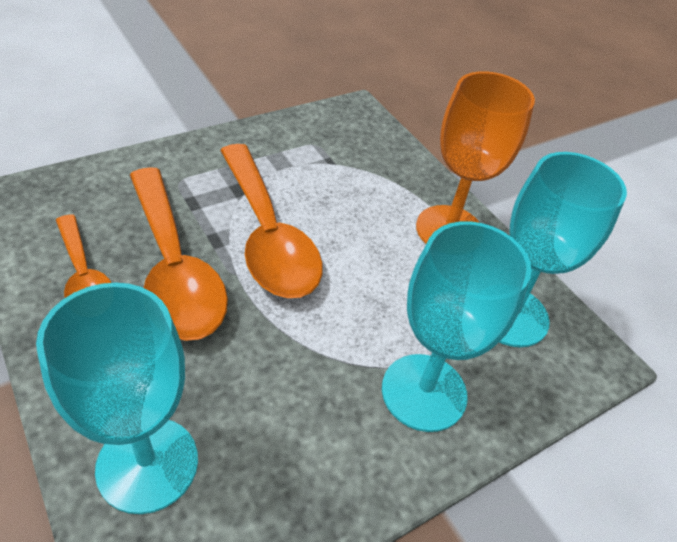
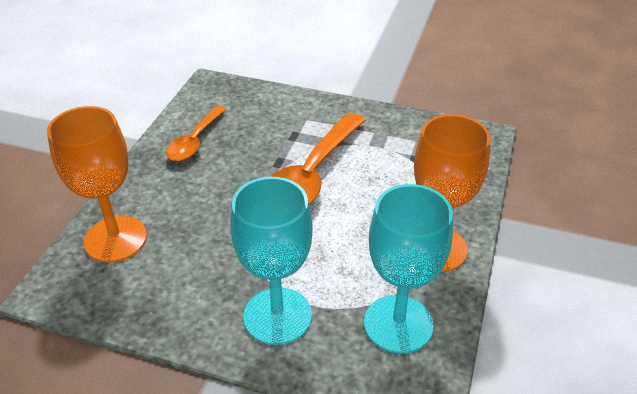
camera: 55 degrees right, 5 degrees down
turquoise goblet [36,283,198,514] -> orange goblet [47,106,147,262]
orange spoon [130,167,228,341] -> none

